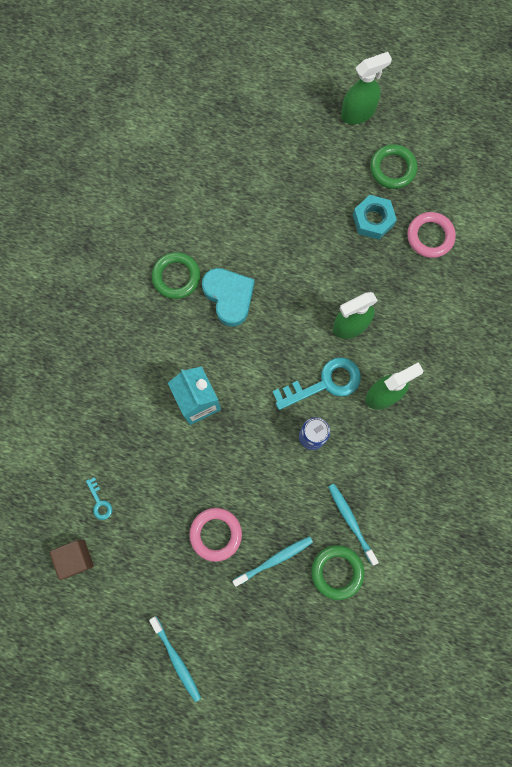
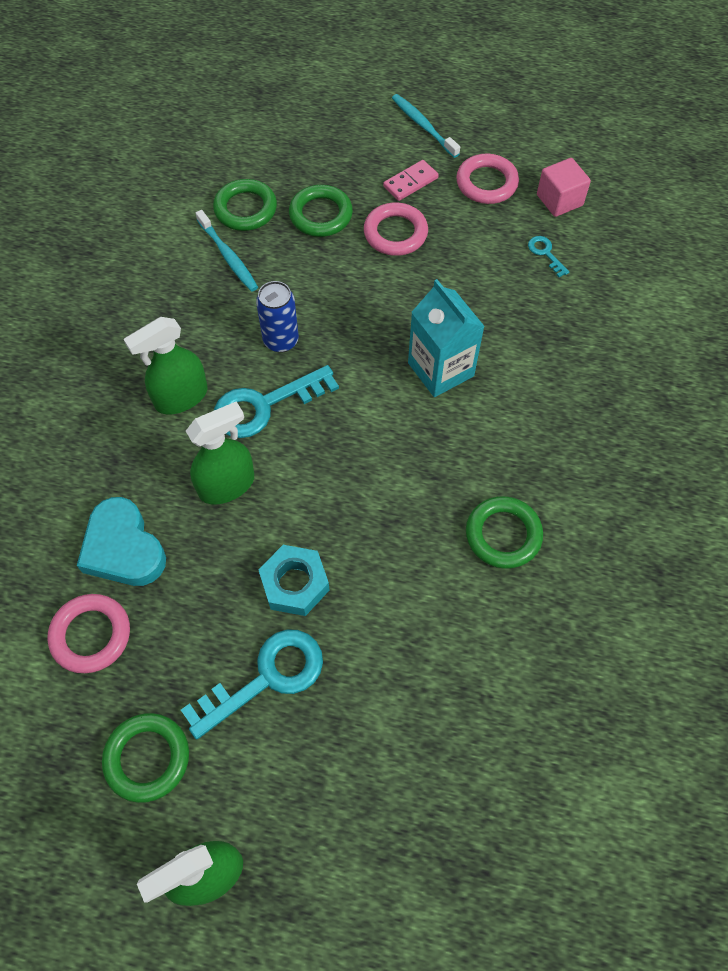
camera: 175 degrees right, 15 degrees down
brown cube [50,540,93,580] -> pink cube [537,158,591,217]
turquoise heart [202,268,254,327] -> turquoise heart moved to [77,497,166,586]
turquoise toothbrush [233,536,313,587] -> green ring [289,185,353,237]
turquoise nut [353,195,397,239] -> turquoise nut moved to [259,545,329,616]
none -> turquoise key [181,629,323,740]
none -> pink domino [383,160,439,201]
none -> pink ring [456,154,519,204]

